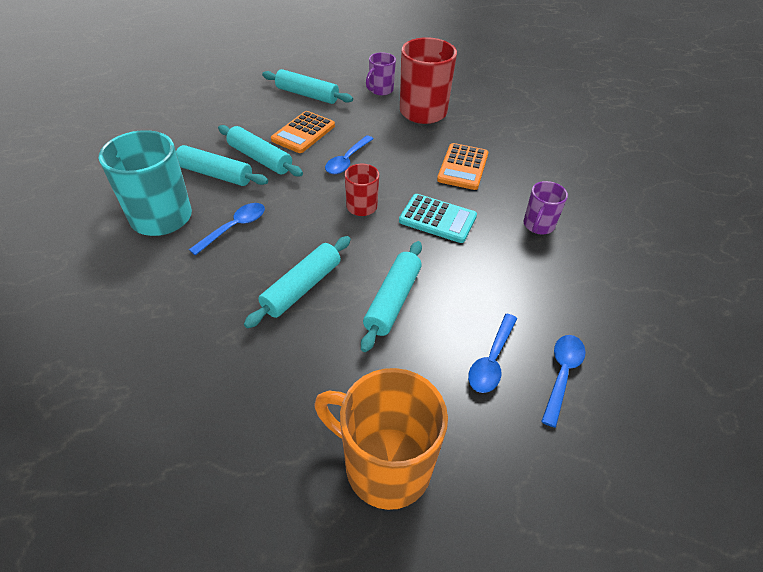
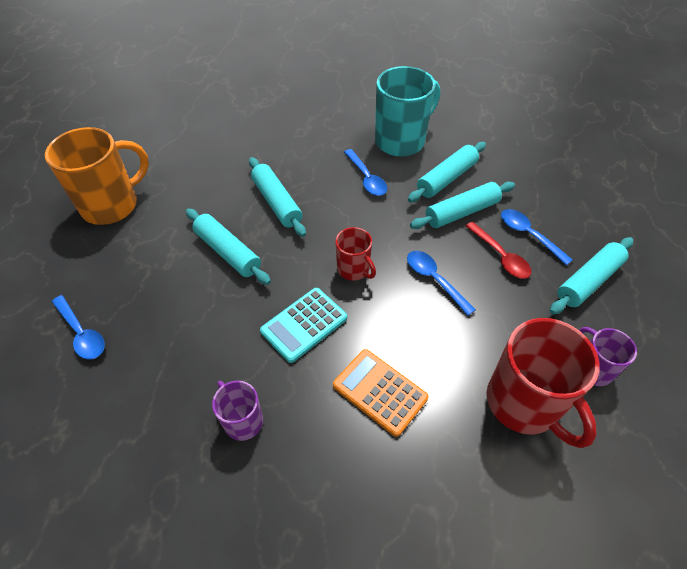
camera: 115 degrees right, 5 degrees up
orange calculator [271,111,335,153] -> red spoon [466,222,531,279]
blue spoon [468,314,517,393] -> blue spoon moved to [501,209,573,265]

